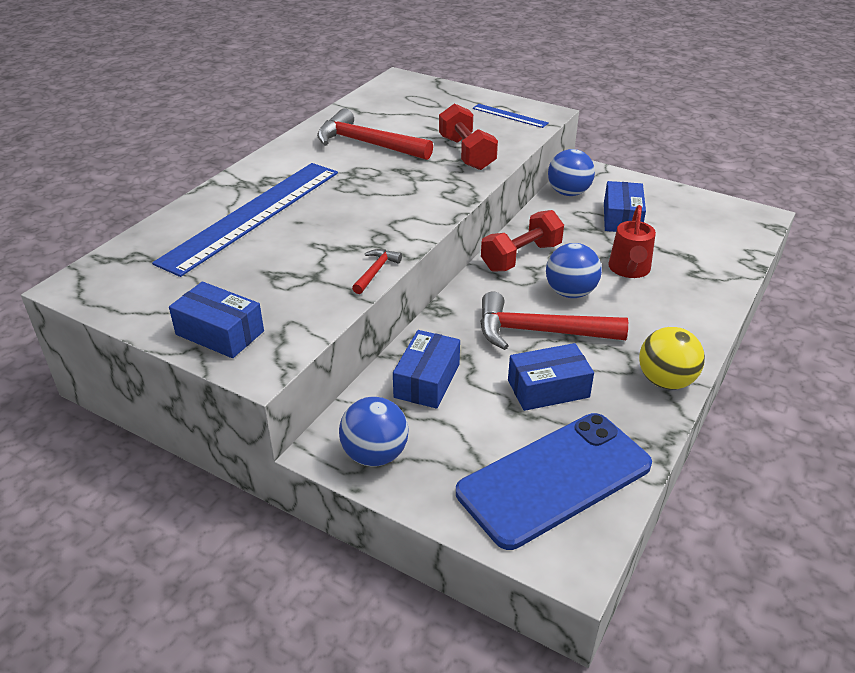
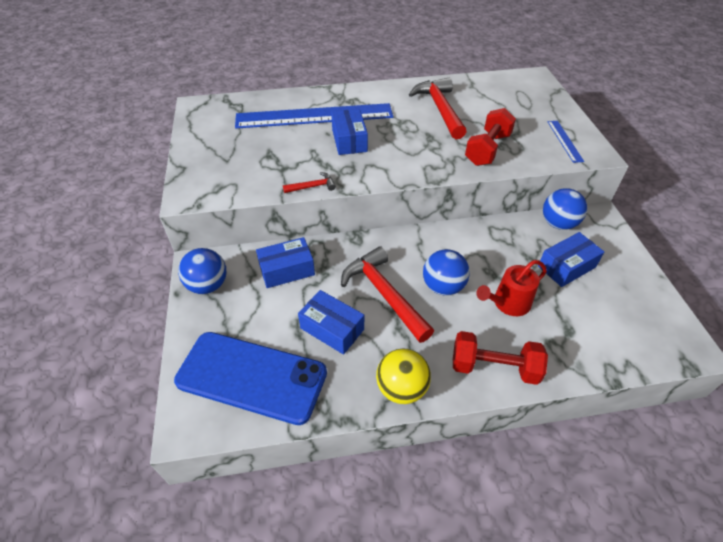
camera: 50 degrees right, 10 degrees up
blue box [169,282,264,358] -> blue box moved to [331,109,368,155]
red dumbbell [481,210,564,272] -> red dumbbell moved to [453,331,548,385]

